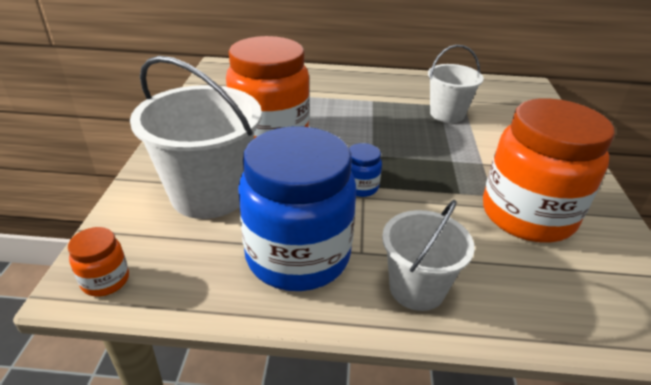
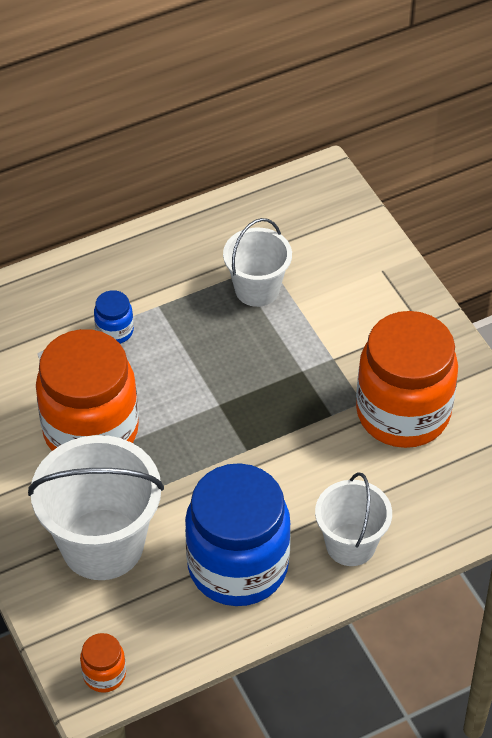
camera: 30 degrees left, 15 degrees up
blue jar [349,143,382,197] -> blue jar moved to [94,290,134,344]

